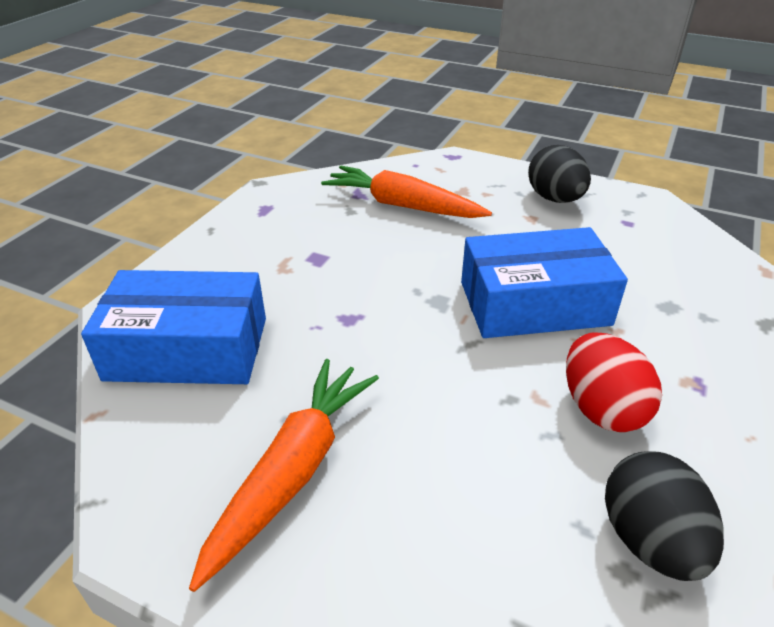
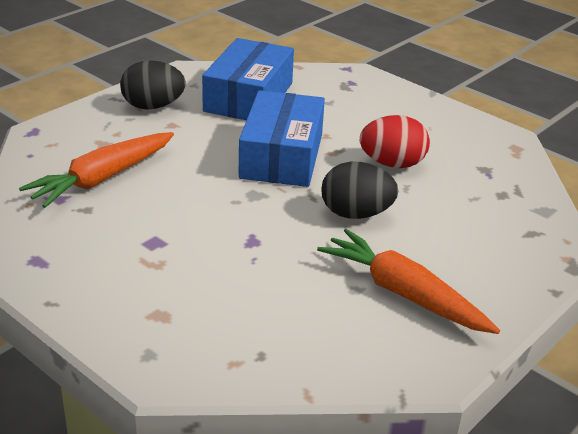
camera: 75 degrees left, 5 degrees down
blue box [81,270,266,384] -> blue box moved to [202,38,294,120]
black egg [605,451,724,581] -> black egg moved to [321,162,398,219]

